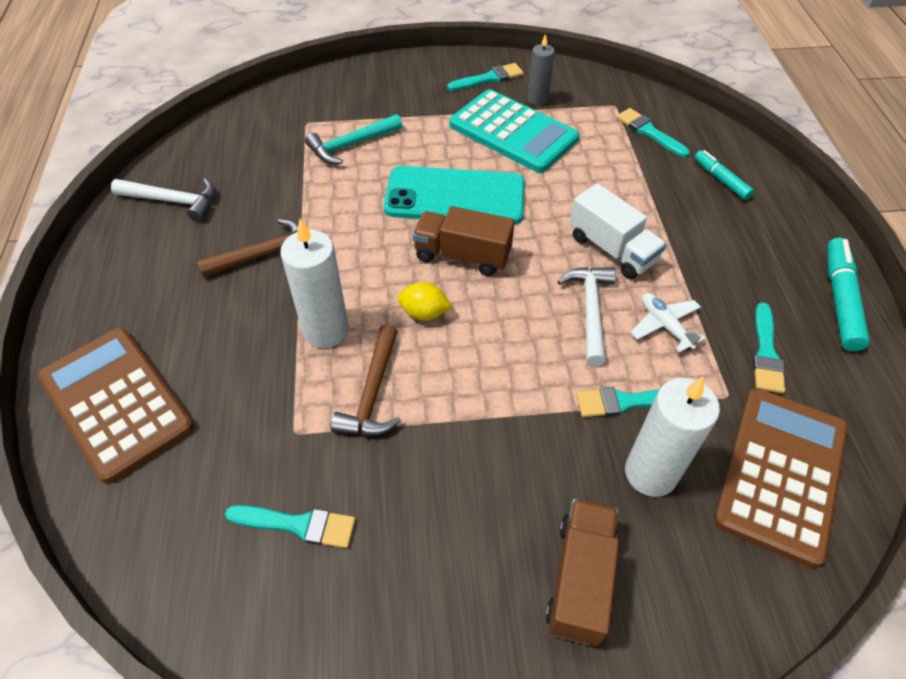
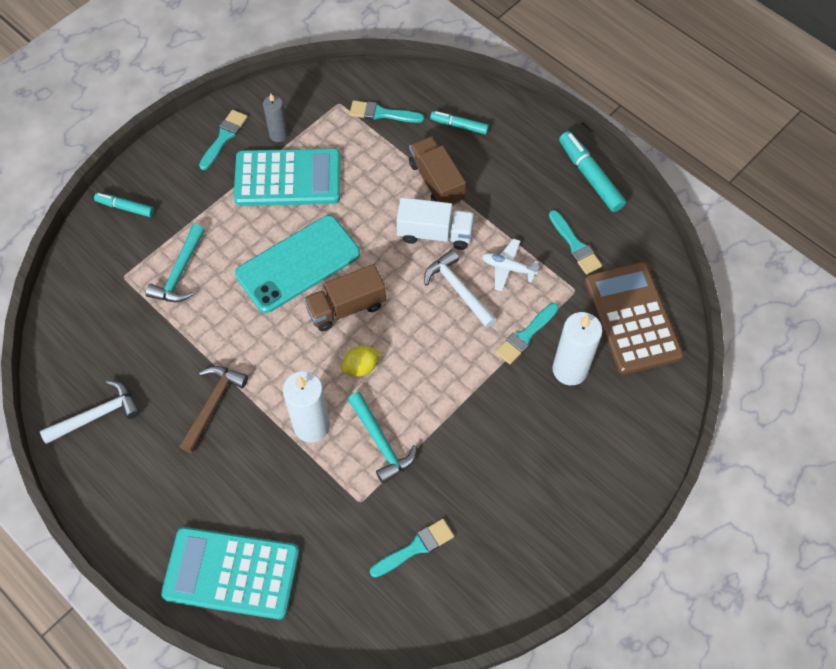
camera: 40 degrees left, 10 degrees up
brown calculator [37,328,194,484] -> turquoise calculator [161,527,299,620]
brown hammer [331,324,401,435] -> turquoise hammer [348,392,417,484]
brown truck [545,499,619,646] -> brown truck moved to [409,136,466,206]
none -> turquoise marker [94,193,154,217]

